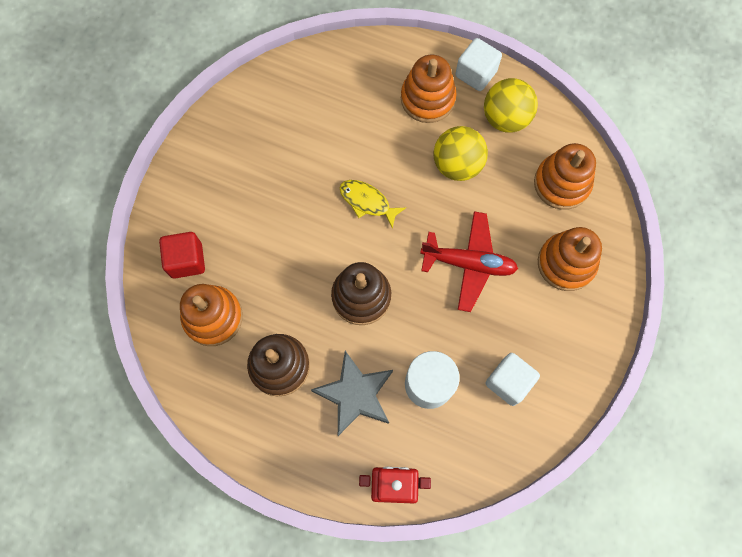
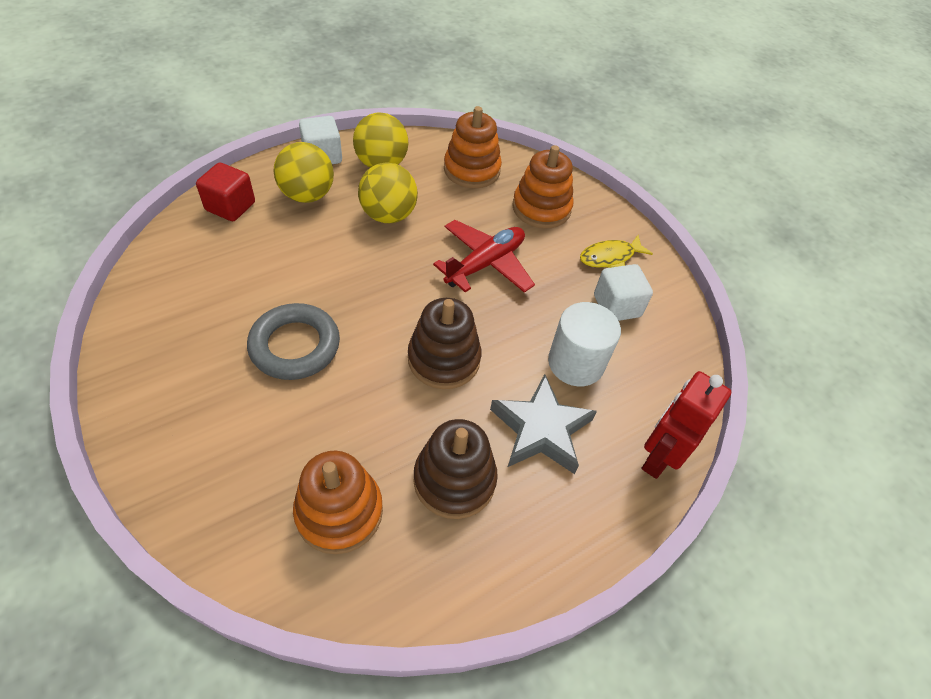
camera: 60 degrees left, 20 degrees down
red cube [159,232,205,279] -> red cube moved to [196,162,255,221]
yellow fish [340,180,406,229] -> yellow fish moved to [580,235,653,268]
orange stacking toy [401,55,457,123] -> yellow ball [274,142,334,203]
none -> grey ring [247,303,340,380]

